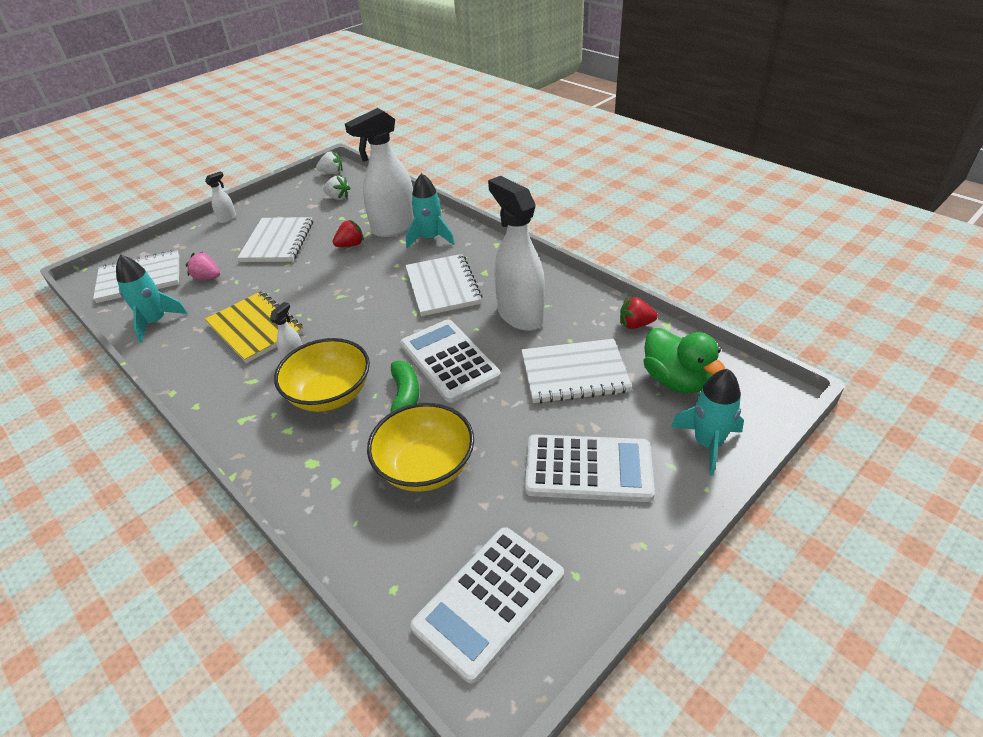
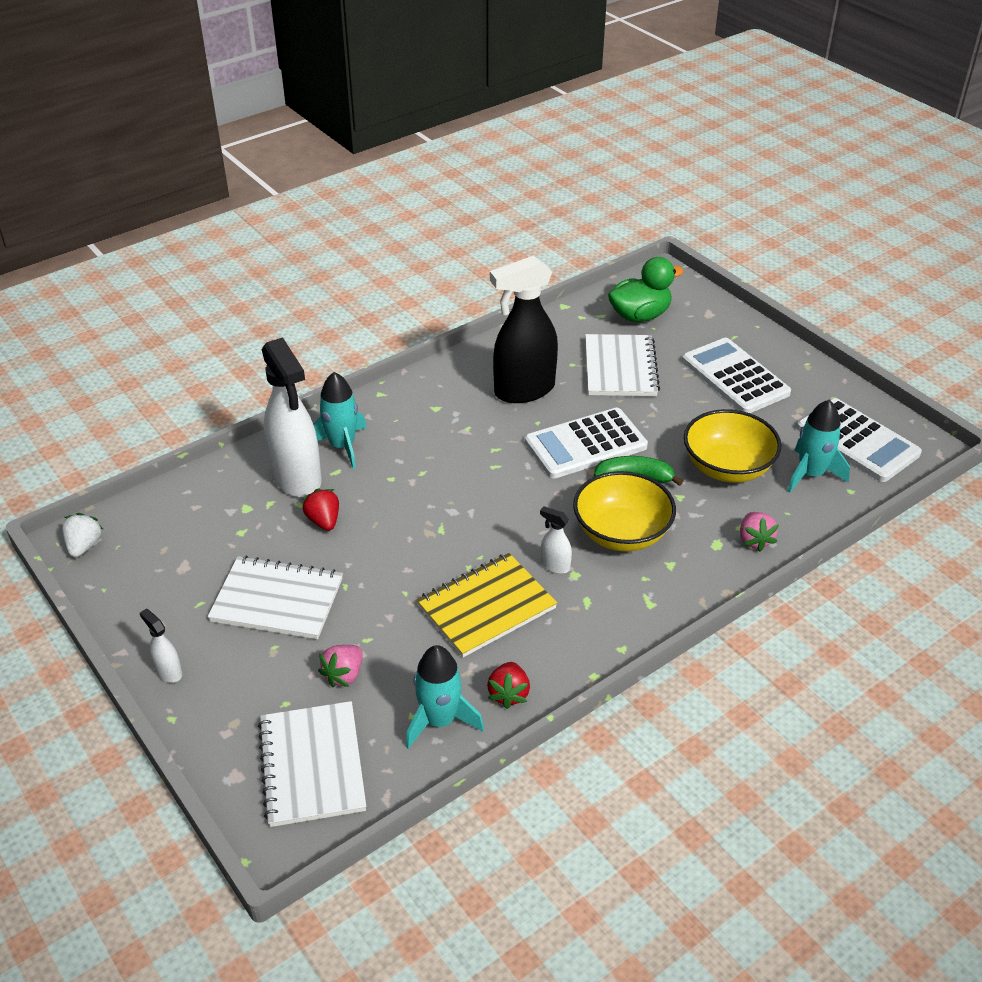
camera: 85 degrees left, 0 degrees up
white strawberry [323,176,350,200] -> none
white notebook [405,254,483,316] -> none
white spray bottle [488,176,545,331] -> black spray bottle [490,256,558,403]
white calculator [525,435,655,502] -> white calculator turned 45 degrees counterclockwise [682,338,791,413]
red strawberry [620,297,658,329] -> red strawberry moved to [487,662,530,709]
turquoise rocket [671,369,744,476] -> turquoise rocket moved to [788,400,850,493]
none -> pink strawberry [740,512,779,552]

